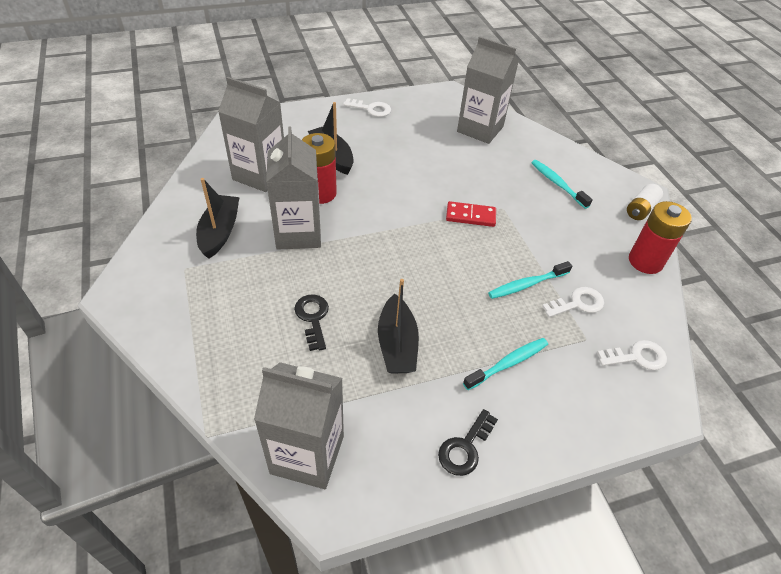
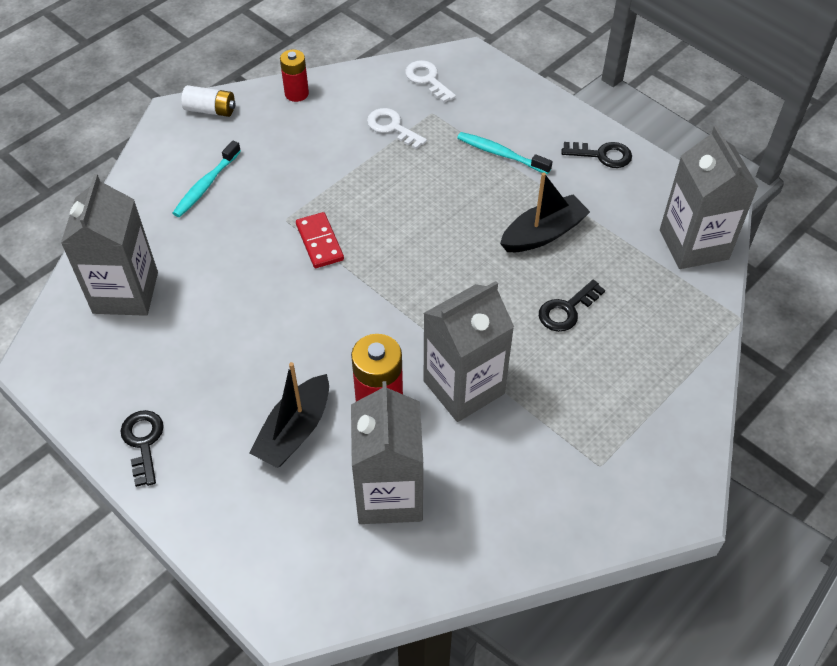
camera: 115 degrees left, 5 degrees up
black boat [196,178,239,259] -> none
white key [343,98,391,117] -> black key [120,410,164,487]
turquoise toothbrush [488,261,572,299] -> none
red battery [629,201,692,274] -> red battery [280,49,309,102], size x0.64

